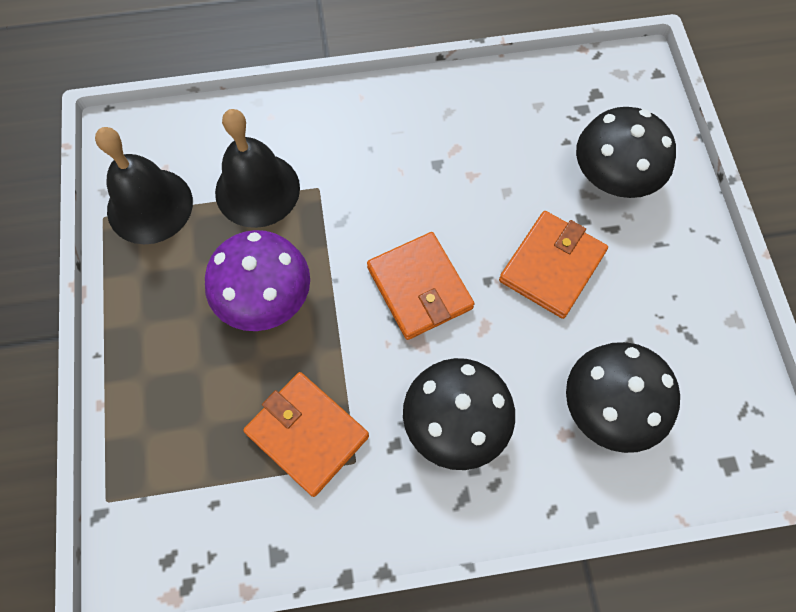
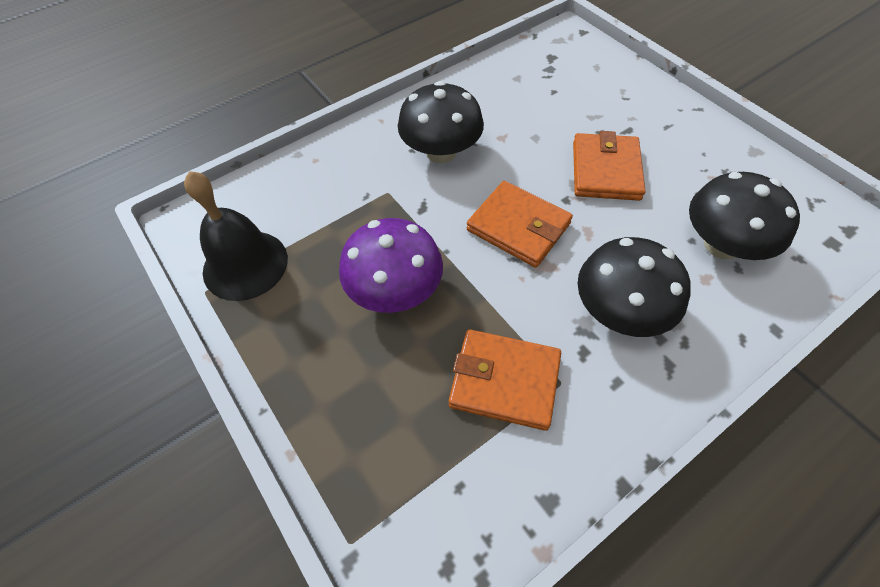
camera: 25 degrees left, 10 degrees down
black bell [215,109,300,228] -> none
black mushroom [576,107,676,198] -> black mushroom moved to [398,81,484,163]

